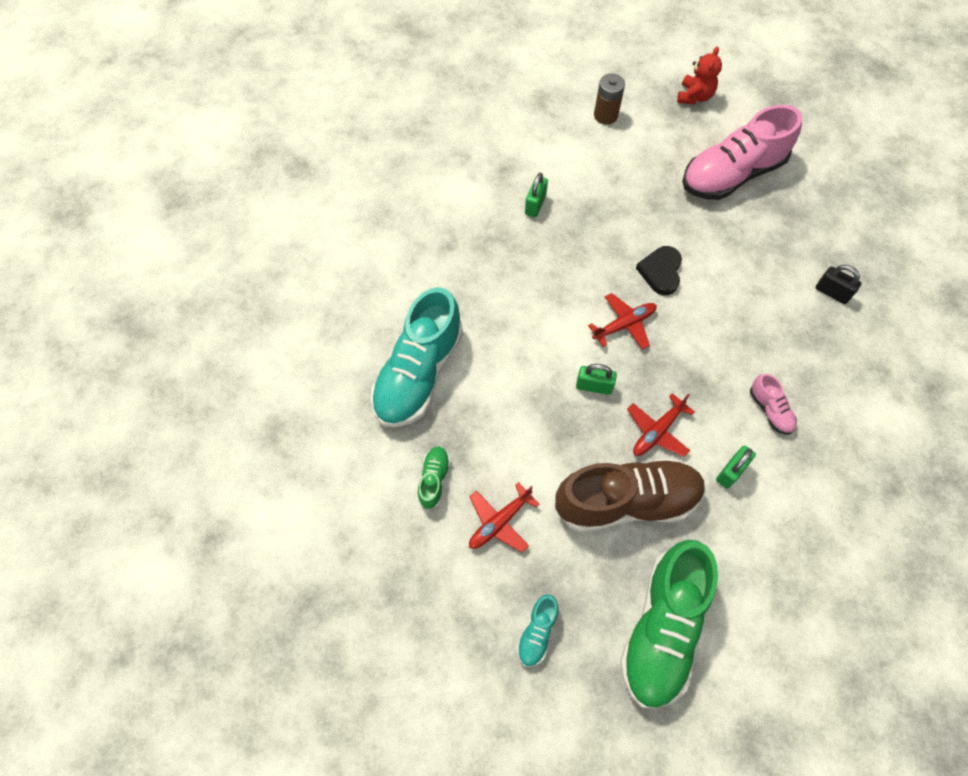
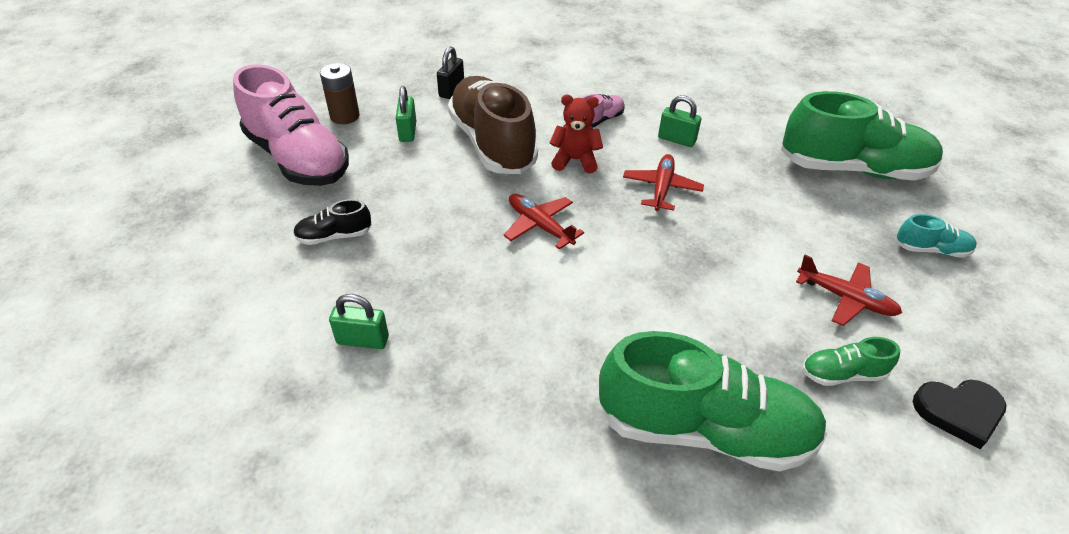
camera: 105 degrees left, 20 degrees down
turquoise shoe [371,287,463,427] -> green shoe [599,331,827,471]
brown shoe [555,458,706,532] -> brown shoe moved to [448,76,538,174]
green padlock [576,364,617,395] -> green padlock moved to [396,86,416,142]
brown battery [594,74,625,125] -> brown battery moved to [320,63,360,124]
red plane [627,393,695,457] -> red plane turned 105 degrees counterclockwise [623,154,704,211]
black heart [636,246,682,295] -> black heart moved to [913,380,1006,449]
red teddy bear [677,46,722,104] -> red teddy bear moved to [550,95,603,173]
none -> black shoe [293,199,372,245]

